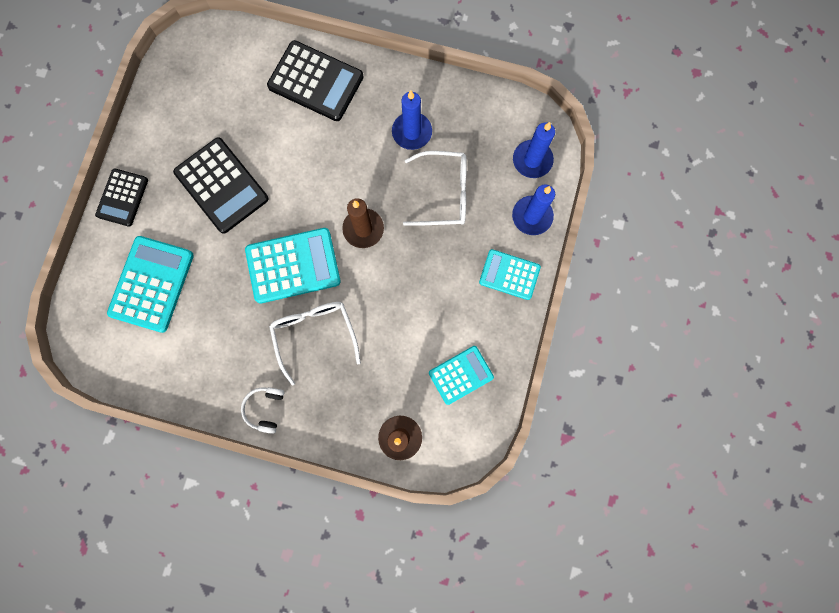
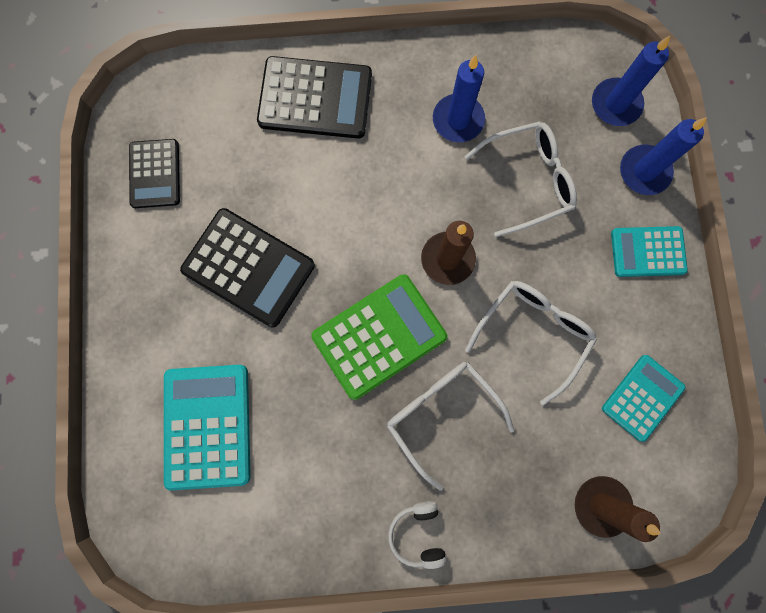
camera: 20 degrees left, 0 degrees up
black calculator [95,168,148,227] -> black calculator moved to [129,139,180,208]
turquoise calculator [245,228,341,303] -> green calculator [311,274,447,400]
none -> white glasses [465,281,597,406]

